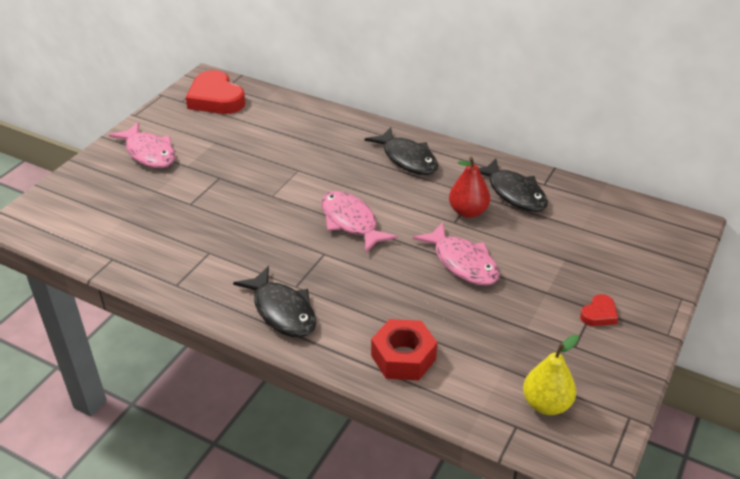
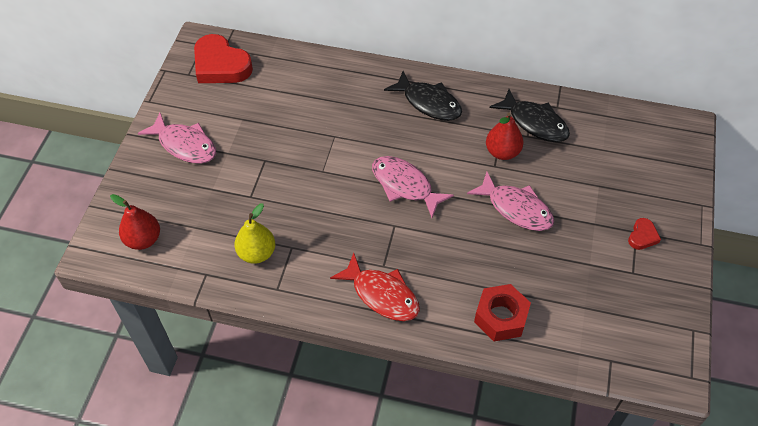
camera: 15 degrees left, 15 degrees up
black fish [233,266,316,337] -> red fish [330,253,420,321]
yellow pear [523,335,579,415] -> yellow pear moved to [235,203,275,263]
none -> red pear [110,194,160,250]

